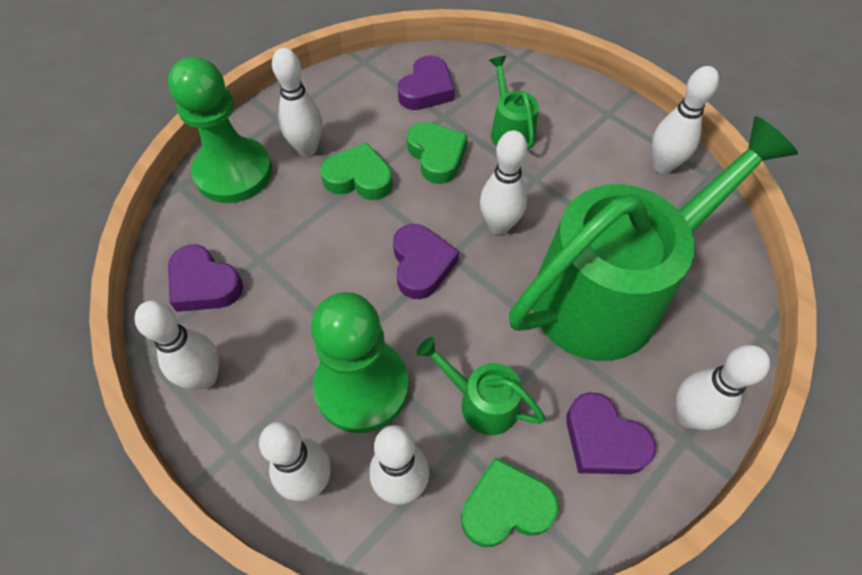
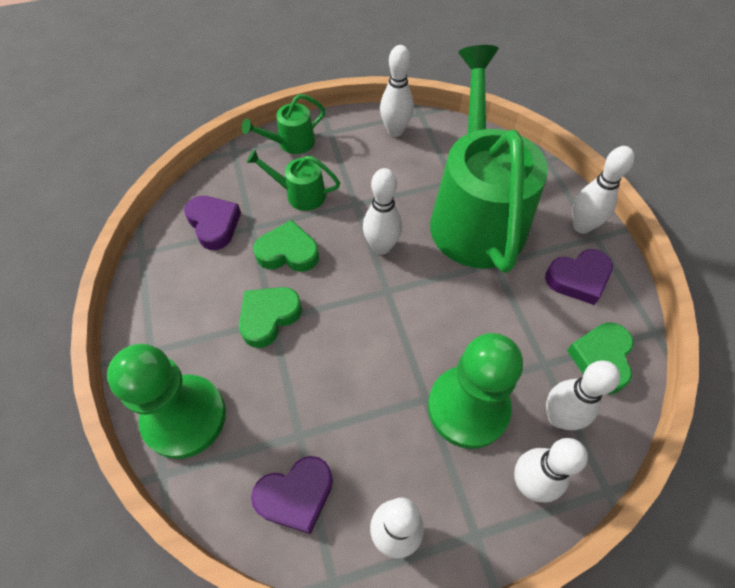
camera: 60 degrees left, 0 degrees up
white bowling pin [272,48,322,156] -> none
purple heart [393,224,459,299] -> none
green watering can [417,337,546,435] -> green watering can moved to [242,94,325,154]

